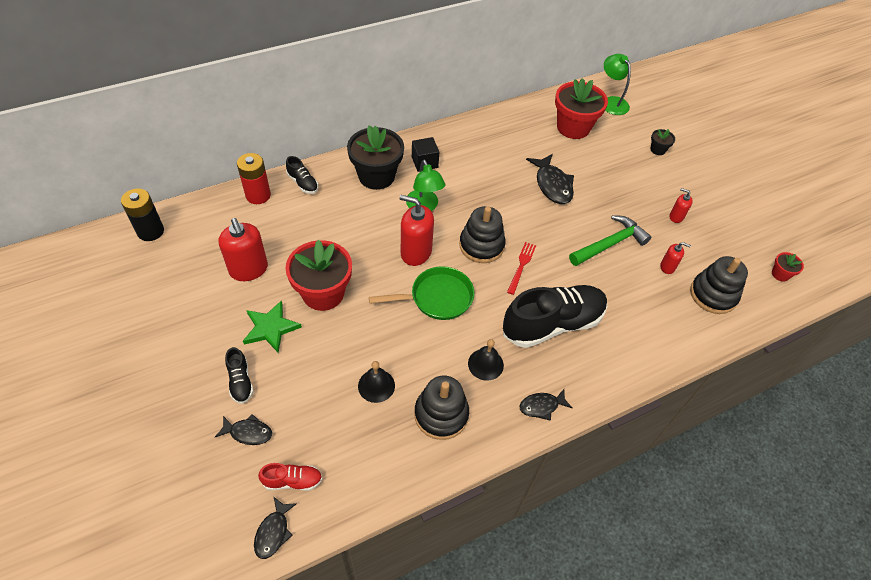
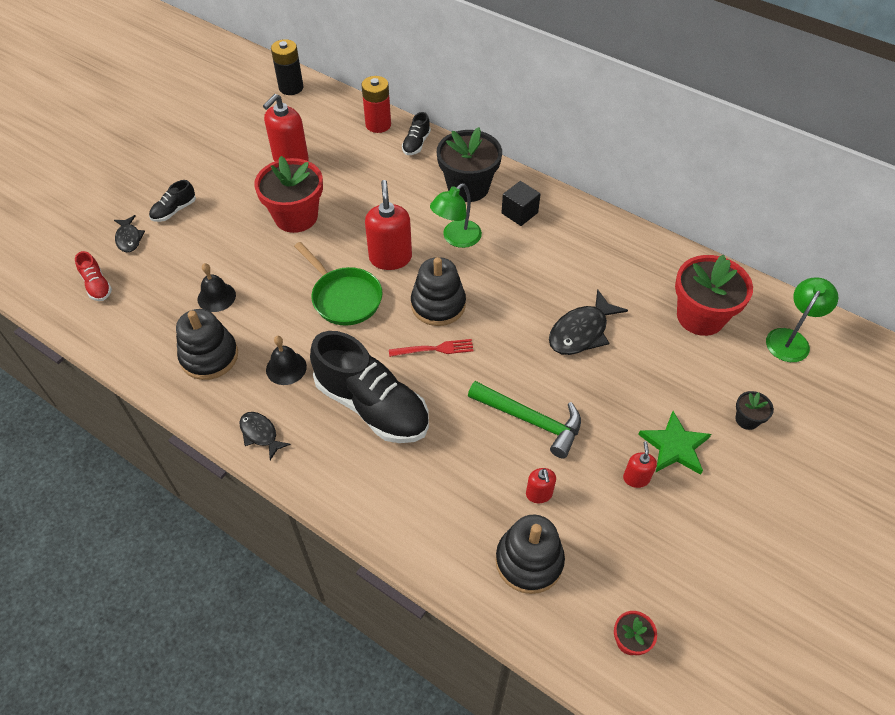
camera: 65 degrees right, 0 degrees up
green star [243,300,302,353] -> green star moved to [638,411,711,475]
black fish [254,497,297,559] -> none

